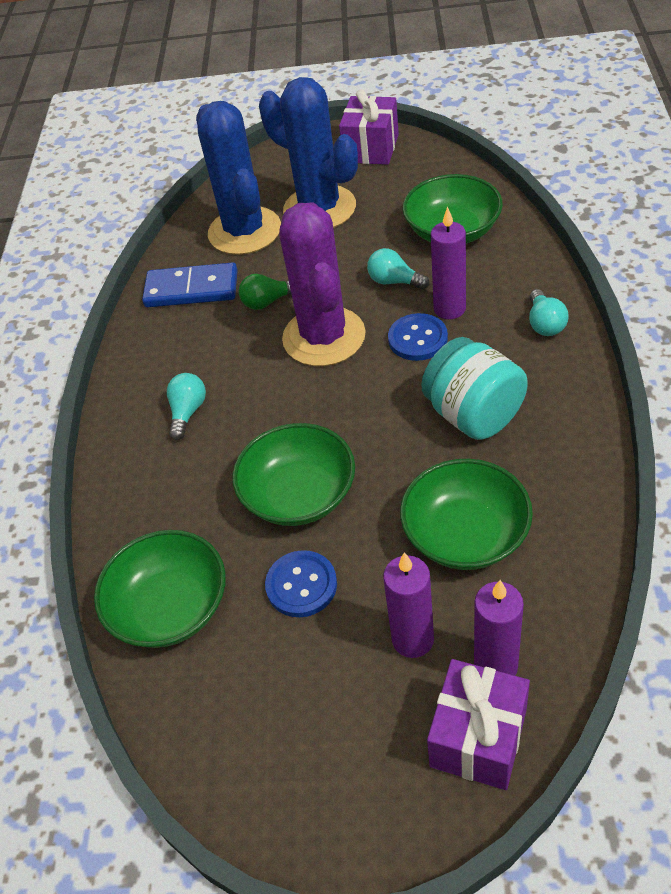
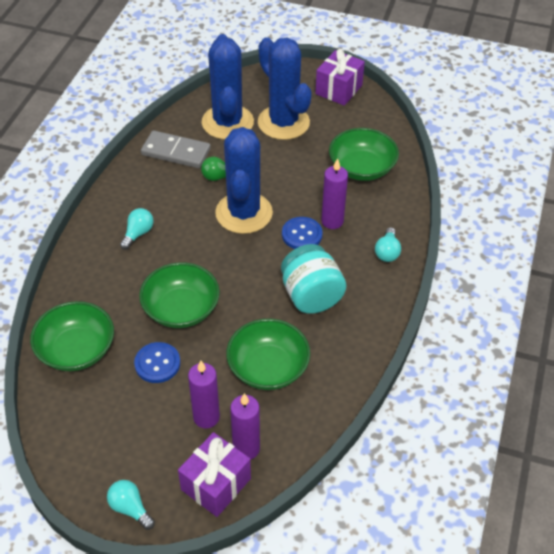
camera: 10 degrees right, 0 degrees up
blue domino [142,262,238,308] -> grey domino [141,130,211,168]
purple cactus [279,203,366,366] -> blue cactus [215,127,273,234]
turquoise light bulb [367,248,429,289] -> turquoise light bulb moved to [107,480,155,530]

